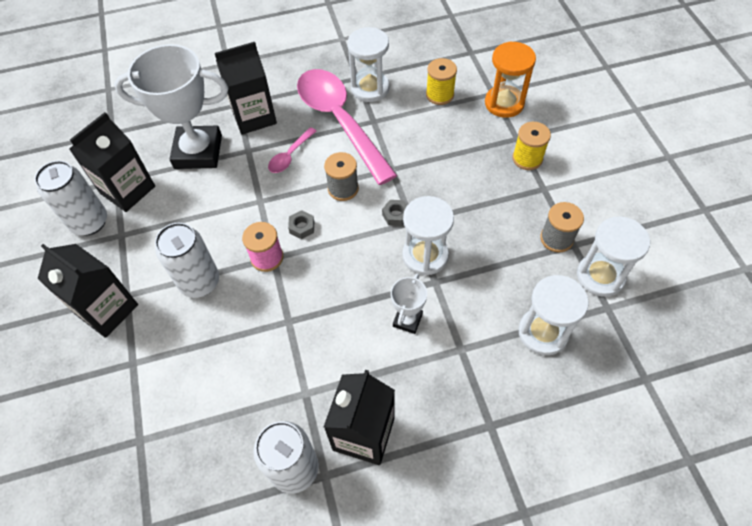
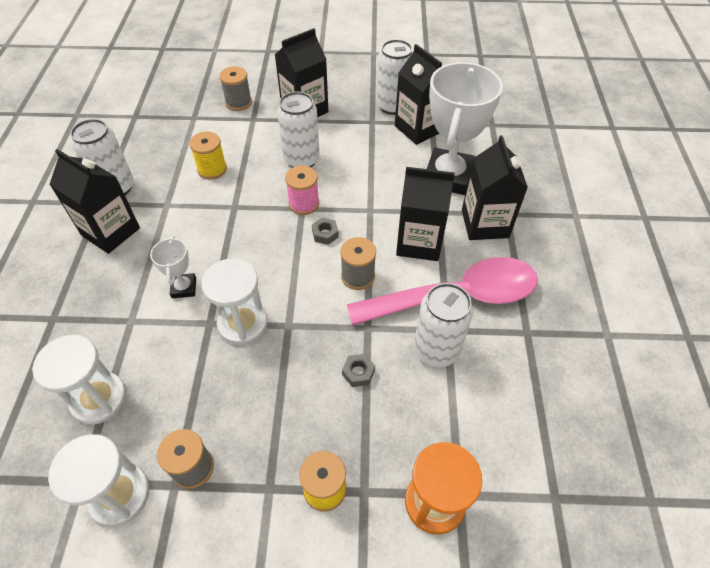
camera: 105 degrees right, 5 degrees down
pink spoon [268,127,316,173] -> black carton [396,167,455,261]
white hourglass [347,27,389,102] -> none
grey nut [382,200,407,226] -> grey nut moved to [342,354,375,387]
white trophy [391,274,427,334] -> white trophy turned 45 degrees clockwise [150,236,196,298]
yellow spool [426,58,457,105] -> yellow spool moved to [189,132,227,180]
none -> grey spool [219,66,252,111]
none -> white can [414,283,473,367]

